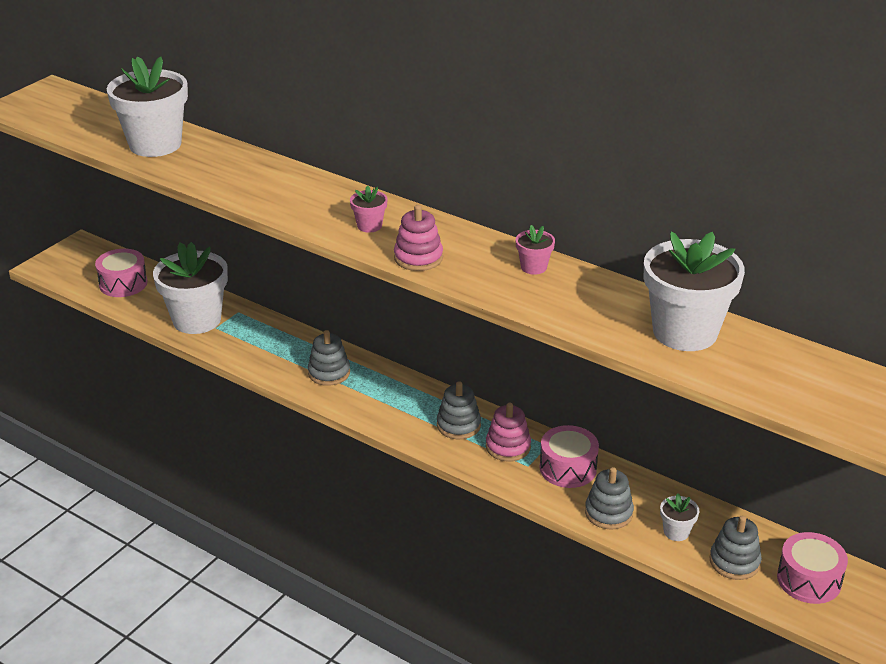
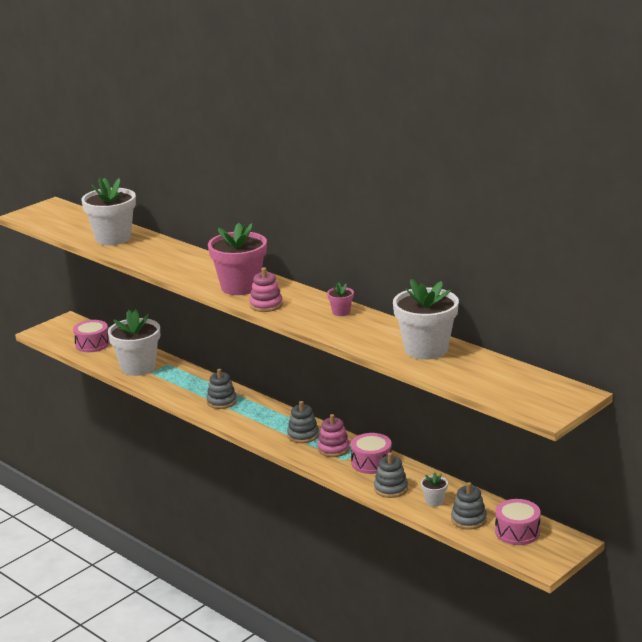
camera: 10 degrees right, 10 degrees down
pink flower pot [350,186,387,233] -> pink flower pot [208,223,267,295], size x2.30

